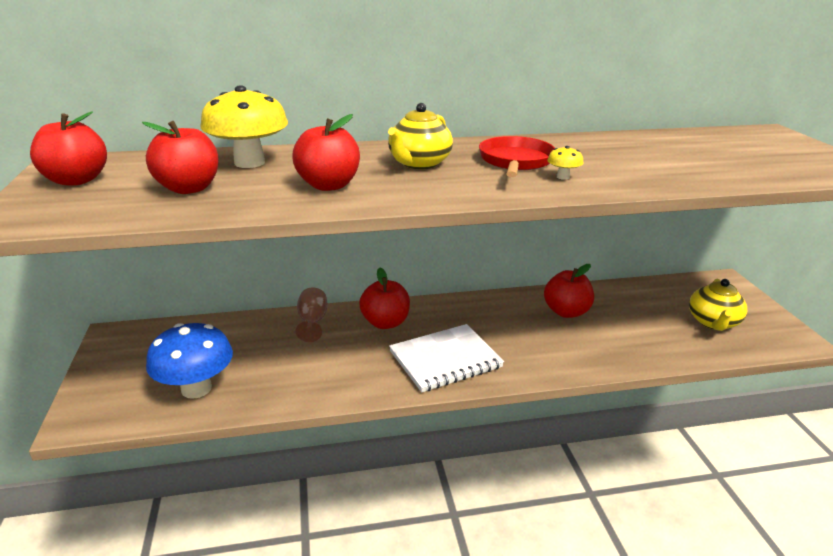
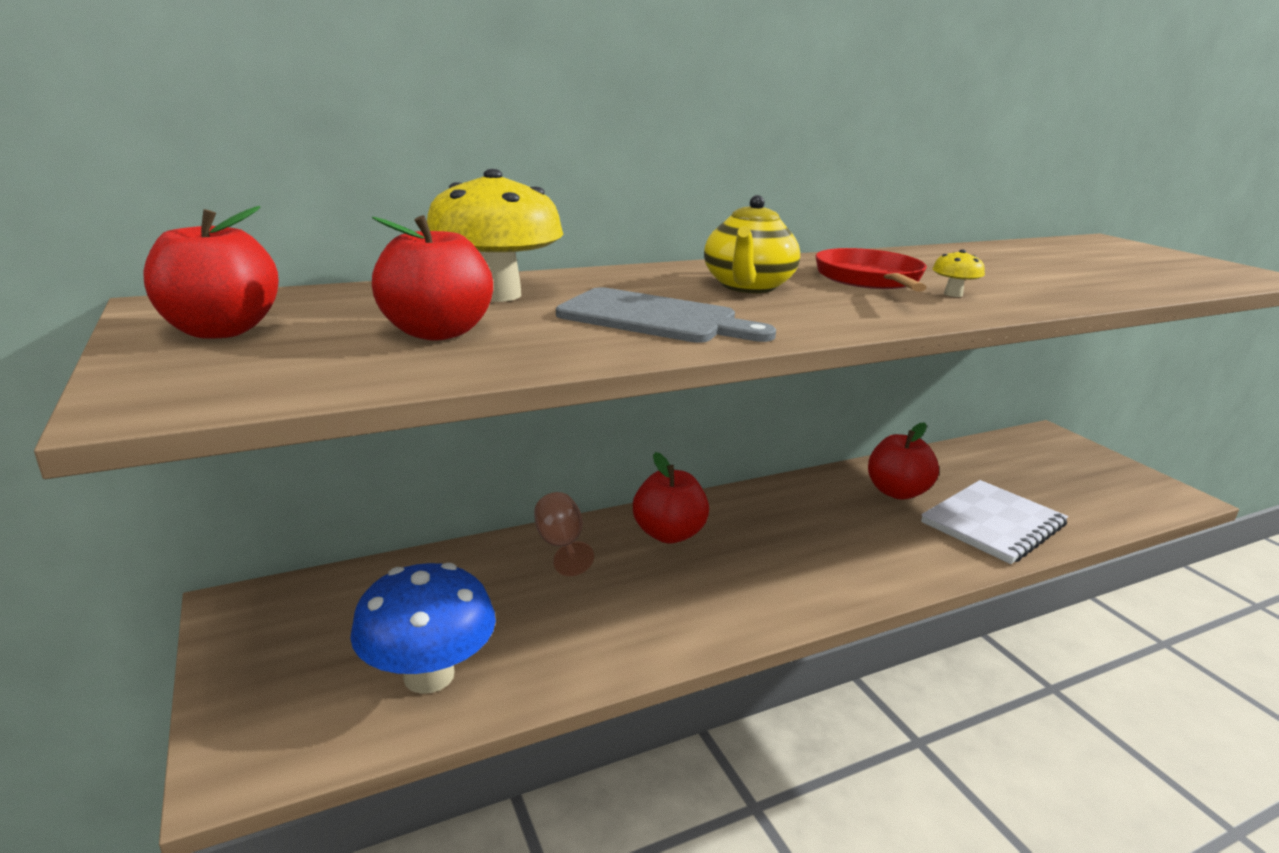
camera: 15 degrees left, 5 degrees down
red apple [292,114,360,191] -> grey cutting board [556,287,776,343]
white notebook [389,324,504,392] -> white notebook moved to [921,480,1068,564]
yellow teapot [689,279,747,331] -> none

